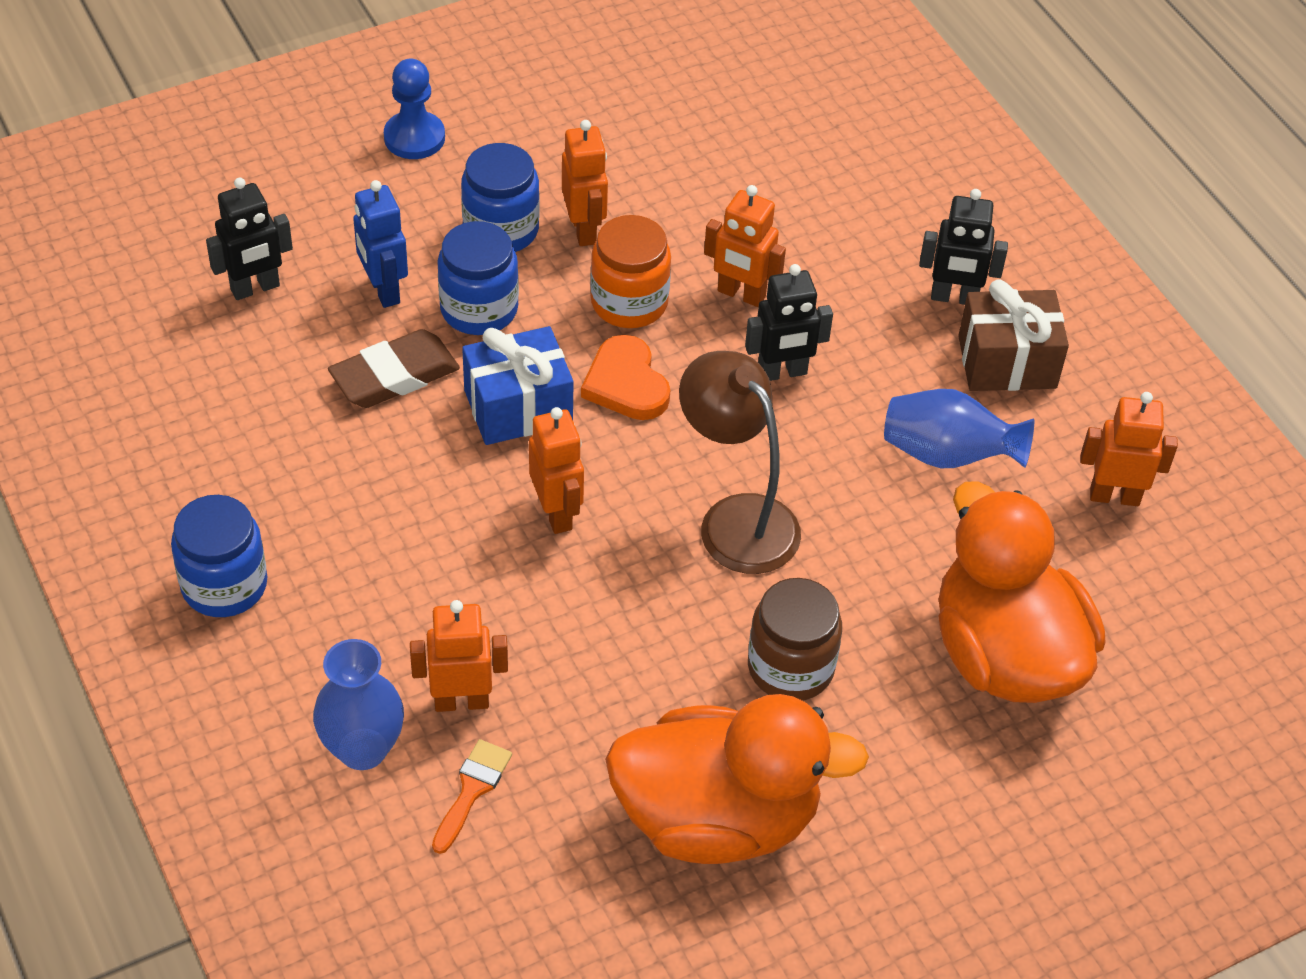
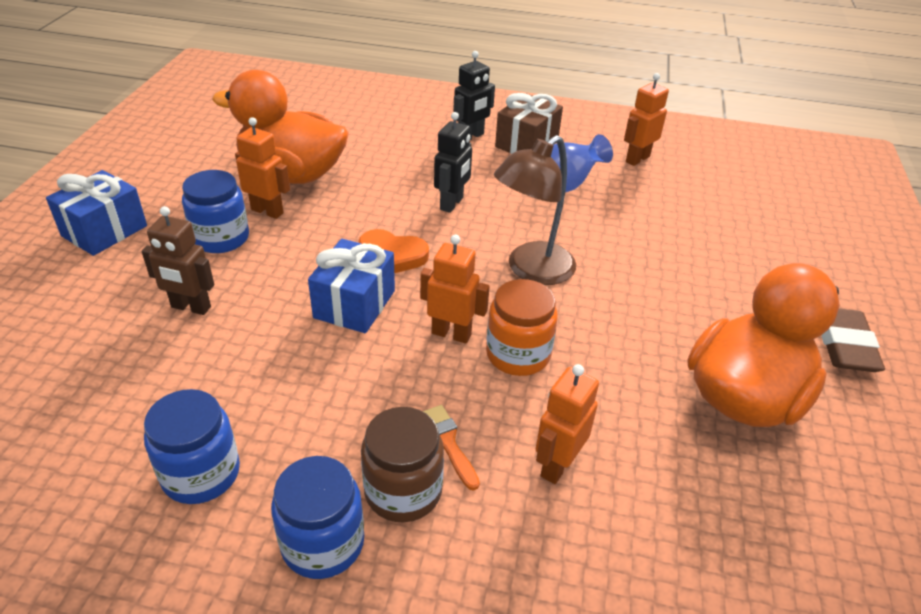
camera: 50 degrees left, 10 degrees down
black robot [206,178,293,300] -> none
blue vase [313,639,404,770] -> none
brown eraser [328,329,460,408] -> brown eraser moved to [821,308,885,372]
blue robot [353,180,408,308] -> brown robot [142,206,214,315]
blue pawn [384,59,445,159] -> blue gift [46,170,147,256]
orange brush [432,739,512,854] -> orange brush moved to [423,405,480,491]
blue jar [437,221,519,335] -> blue jar moved to [144,389,240,504]
orange jar [590,215,671,328] -> orange jar moved to [486,279,558,376]
brown lamp [679,351,801,574] -> brown lamp turned 45 degrees counterclockwise [494,135,576,285]
orange robot [704,185,786,307] -> none
brown jar [748,578,842,701] -> brown jar moved to [361,407,444,522]
orange duck [939,481,1106,703] -> orange duck moved to [212,70,349,184]

